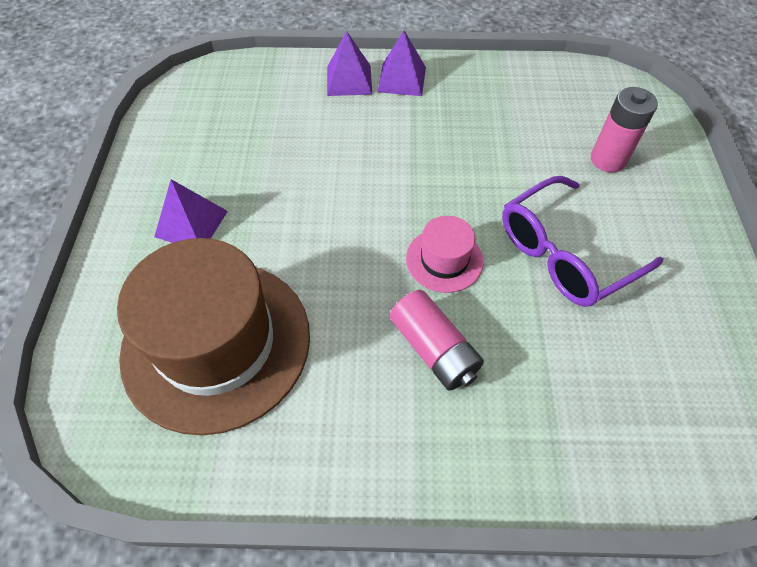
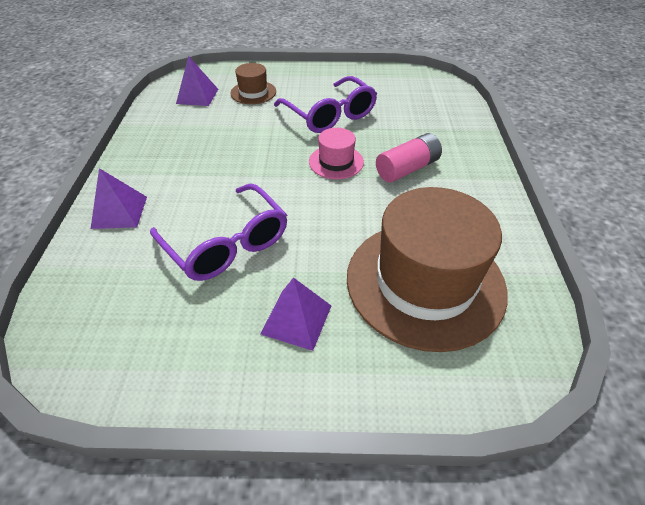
camera: 90 degrees left, 10 degrees down
purple pyramid [377,31,426,96] -> purple pyramid moved to [176,56,218,106]
pink battery [591,87,658,173] -> brown hat [230,63,276,104]
none -> purple glasses [150,183,287,281]

